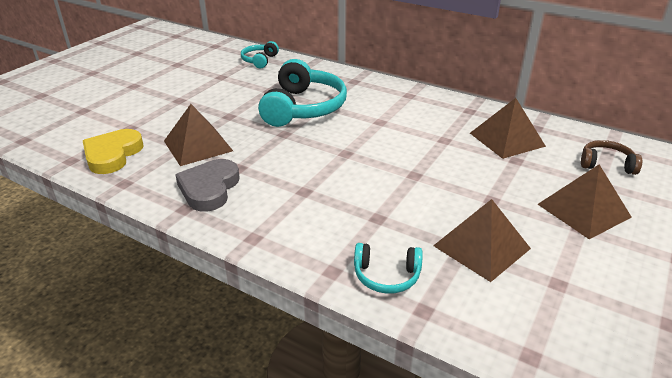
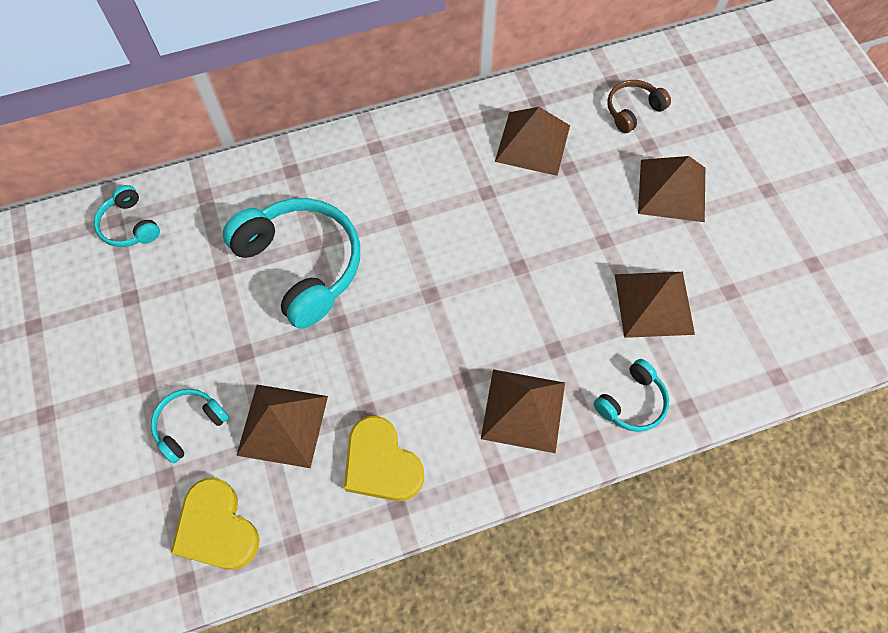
camera: 50 degrees left, 30 degrees up
grey heart [175,159,240,211] -> yellow heart [344,416,424,501]
none -> turquoise headphones [151,389,229,464]
none -> brown pyramid [481,369,565,453]

